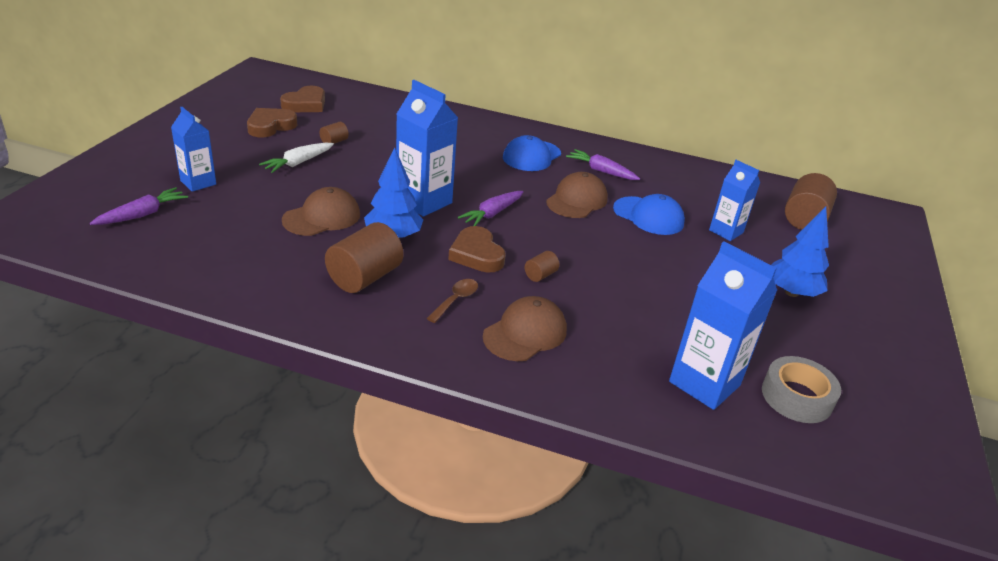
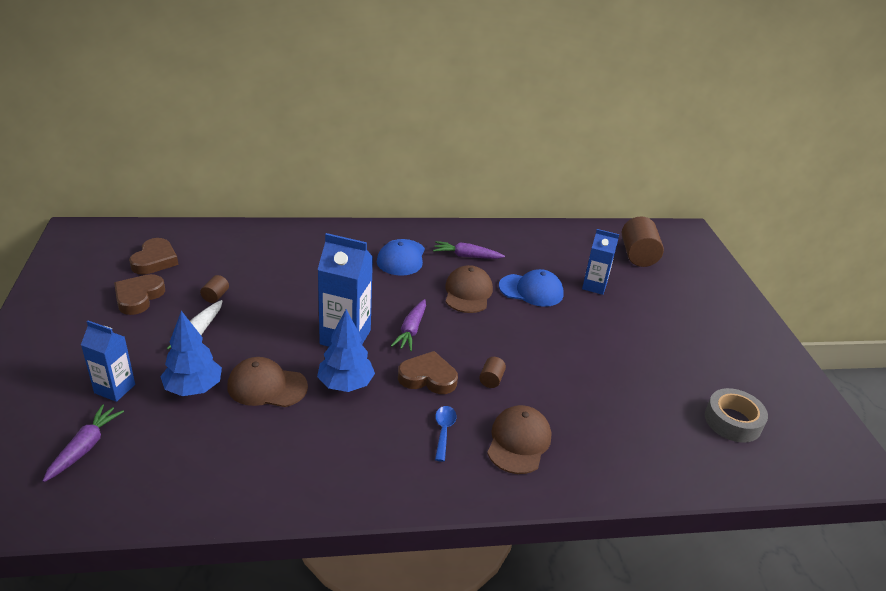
camera: 25 degrees left, 0 degrees up
brown cap [282,187,360,236] -> brown cap turned 105 degrees counterclockwise [227,357,308,407]
brown cylinder [325,222,403,293] -> none
brown spoon [427,279,478,323] -> blue spoon [435,406,457,462]
brown heart [448,226,506,273] -> brown heart turned 150 degrees clockwise [398,351,458,394]
blue carton [669,242,777,410] -> none
blue tree [772,207,829,297] -> blue tree moved to [160,311,222,396]

